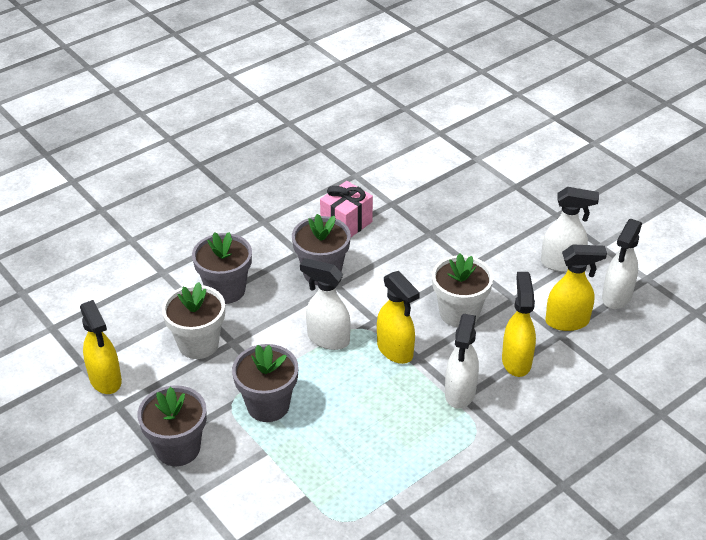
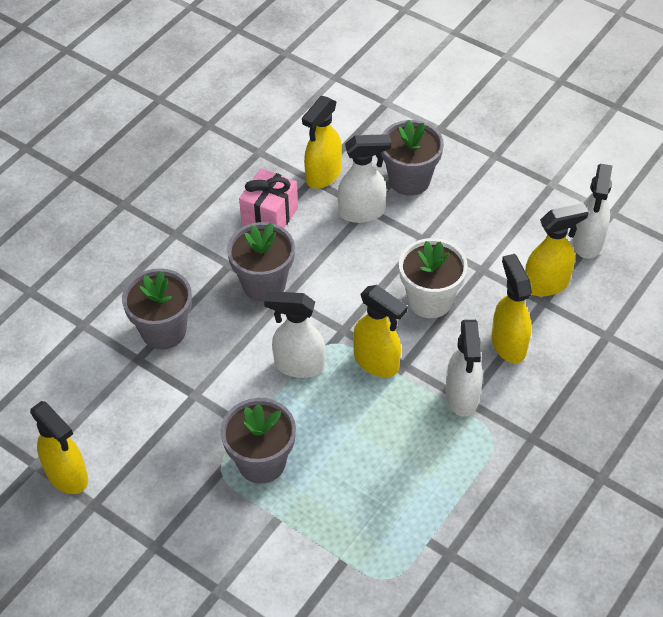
camera: 15 degrees left, 10 degrees up
grey flower pot [137,385,207,466] -> grey flower pot moved to [381,120,444,196]
white flower pot [162,282,225,359] -> none
white spray bottle [541,187,599,272] -> white spray bottle moved to [338,134,391,223]
none -> yellow spray bottle [302,96,342,189]

